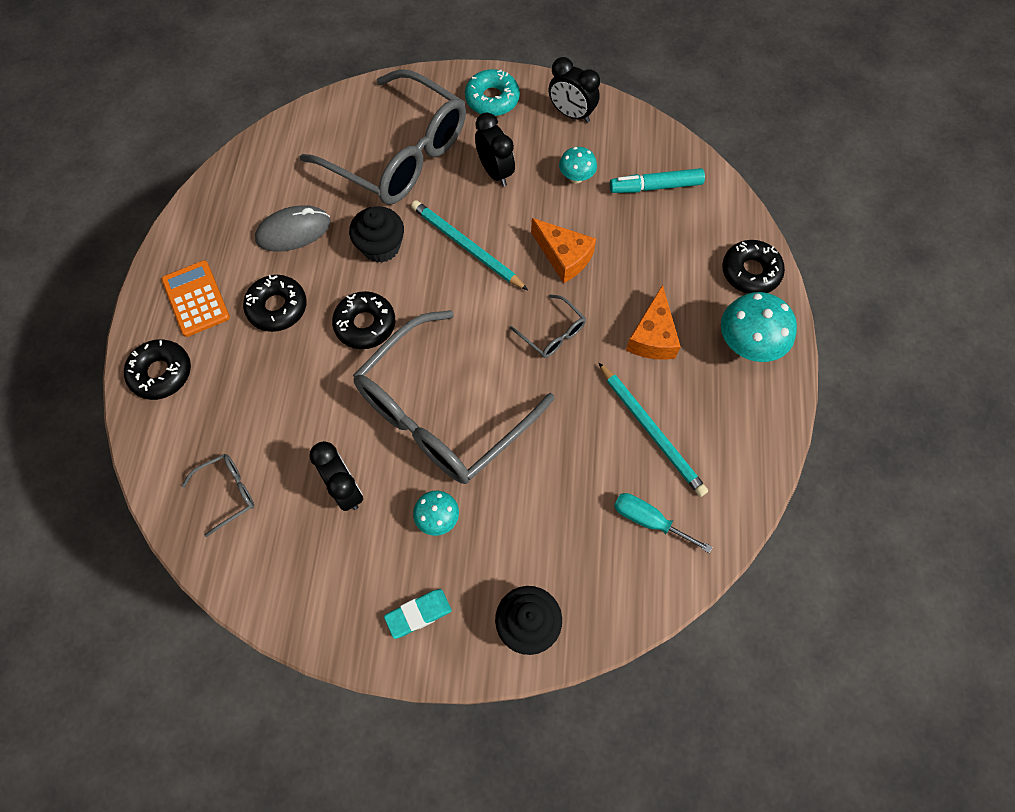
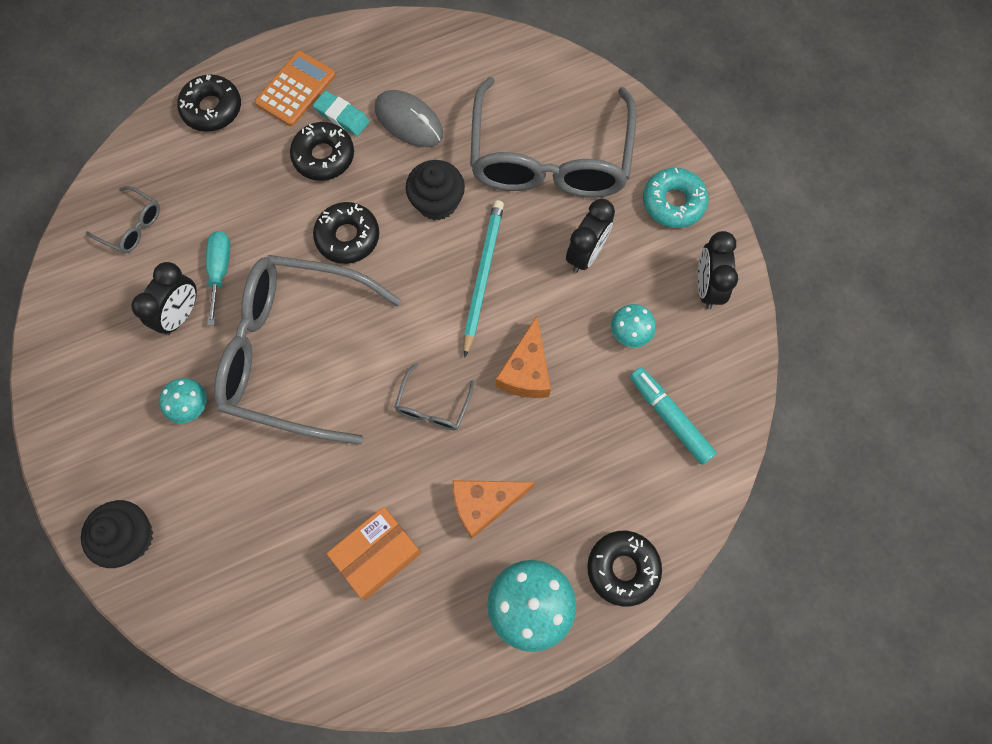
camera: 60 degrees right, 5 degrees up
turquoise eraser [384,589,452,639] -> turquoise eraser moved to [313,91,370,136]
turquoise pencil [598,362,708,497] -> orange box [327,507,421,599]
turquoise screwdriver [614,493,712,553] -> turquoise screwdriver moved to [206,231,230,326]

